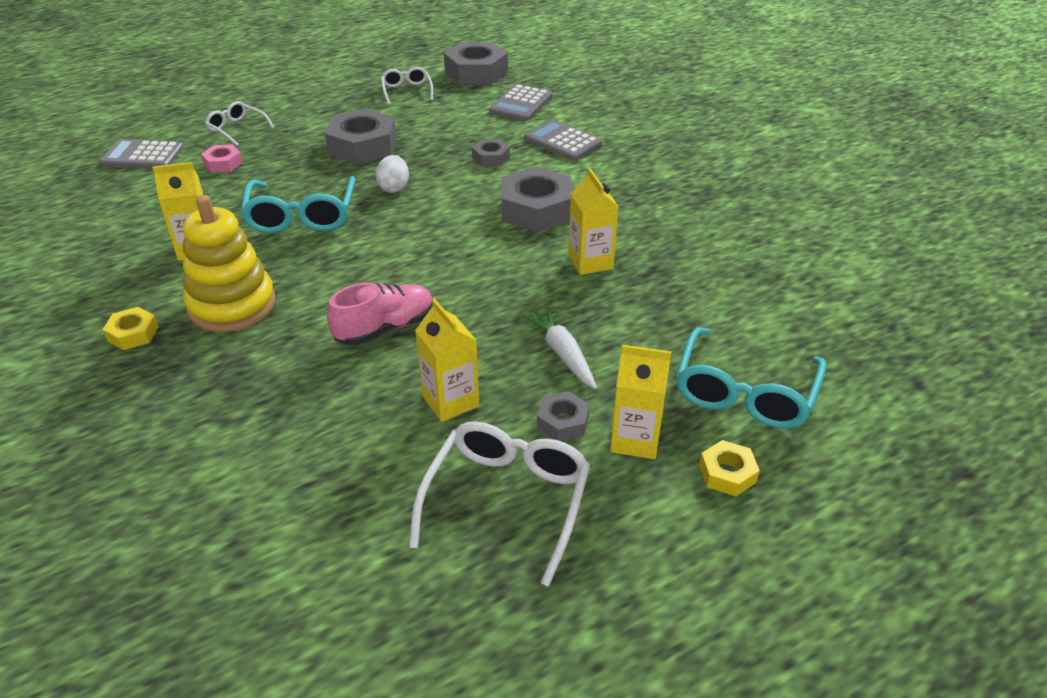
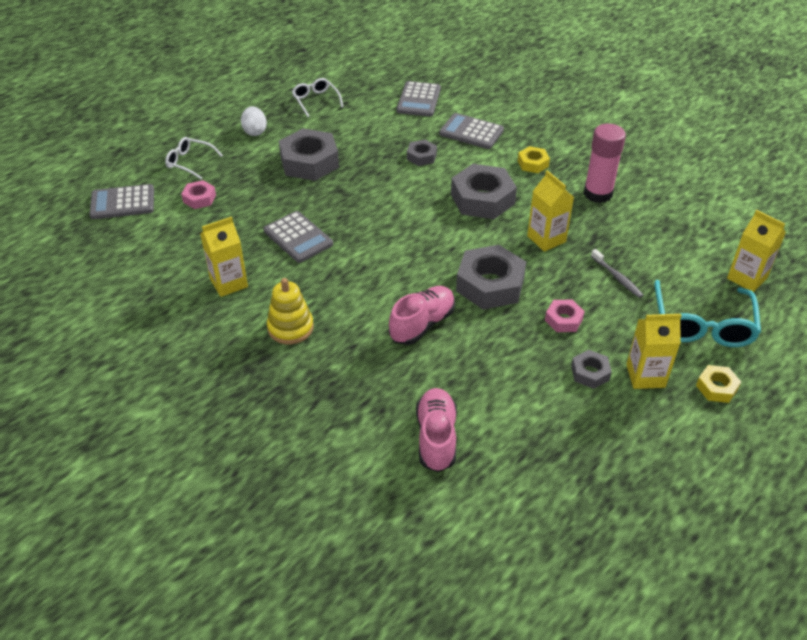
camera: 15 degrees left, 5 degrees up
yellow nut [103,307,158,350] -> yellow nut moved to [518,146,550,173]
yellow stacking toy [183,195,275,332] -> yellow stacking toy [267,278,314,344], size x0.66
turquoise glasses [240,176,355,233] -> grey calculator [263,211,333,263]
white egg [375,155,409,193] -> white egg moved to [241,106,267,136]
white glasses [409,422,590,587] -> none
yellow carton [415,298,479,422] -> yellow carton moved to [727,210,786,292]
grey nut [444,42,508,84] -> grey nut moved to [456,245,526,310]
white carrot [522,307,597,389] -> pink nut [545,300,585,332]
none -> pink shoe [416,388,457,472]
none -> pink glue stick [584,124,626,203]
none -> grey toothbrush [591,249,643,298]

